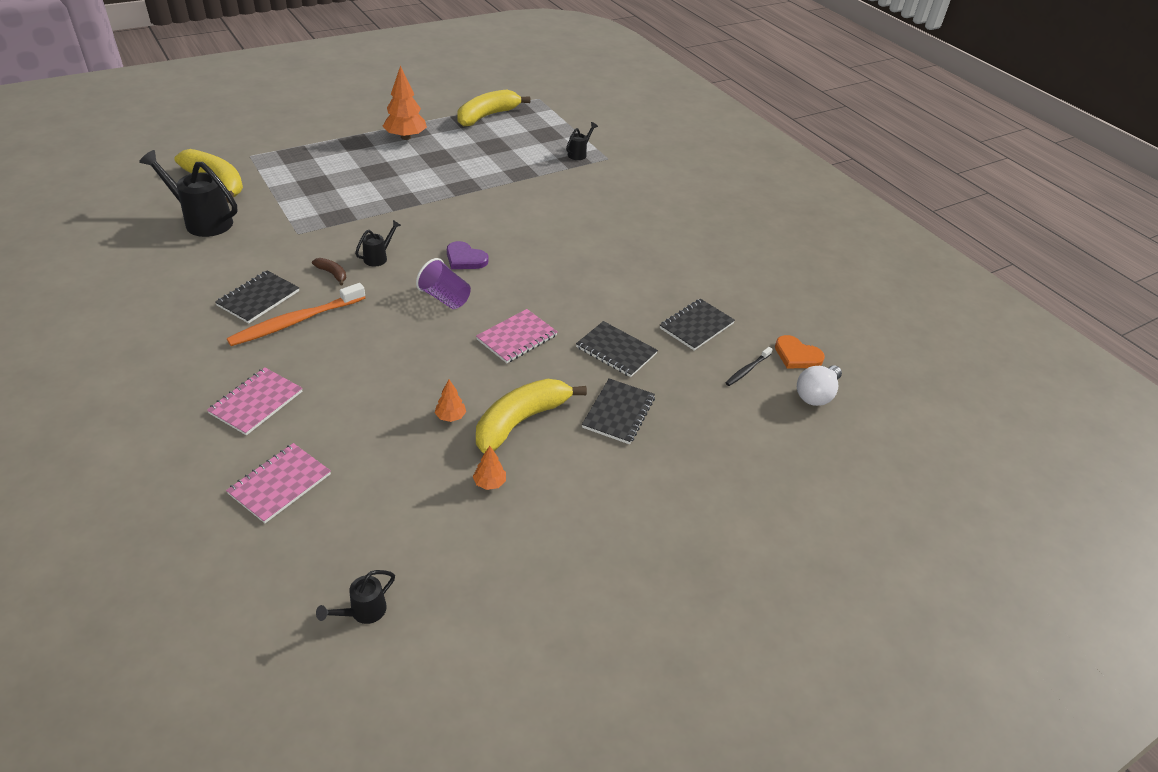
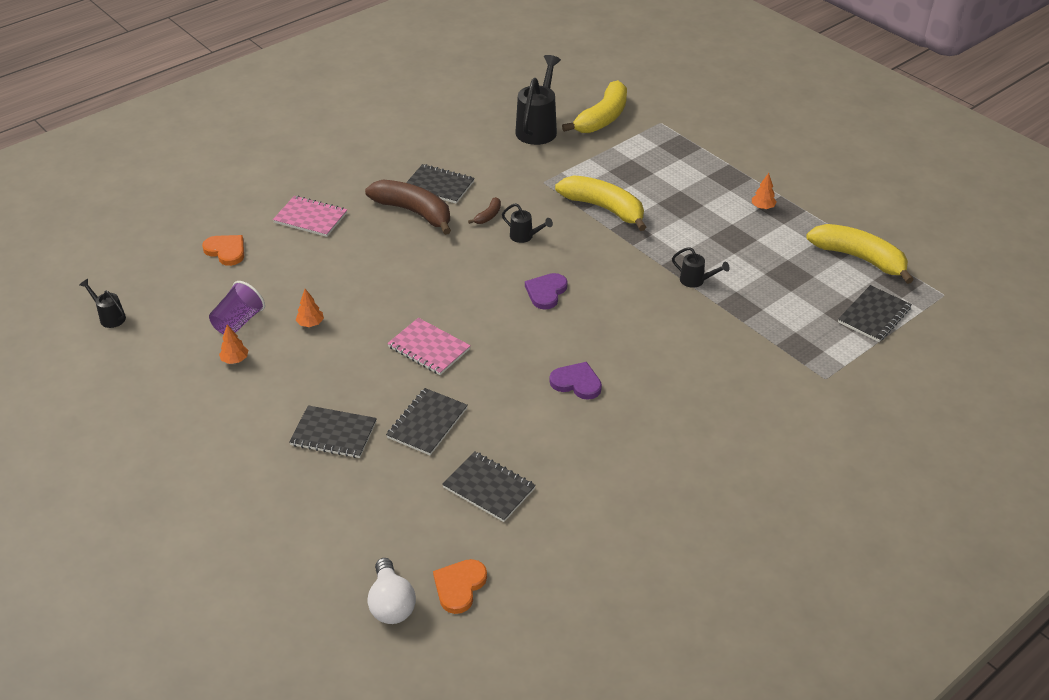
camera: 85 degrees right, 0 degrees up
pink notebook [226,443,331,523] -> orange heart [202,235,244,266]
orange toothbrush [227,283,365,346] -> brown banana [365,180,451,235]
orange tree [383,66,427,140] -> orange tree [752,173,777,209], size x0.49
purple cup [416,258,471,309] -> purple cup moved to [209,281,265,335]
yellow banana [476,379,587,453] -> yellow banana moved to [555,175,646,231]
black watering can [566,122,598,160] -> black watering can moved to [672,247,730,288]
black toothbrush [726,347,773,386] -> none
white light bulb [797,365,842,406] -> white light bulb turned 135 degrees counterclockwise [368,558,416,624]
none -> purple heart [549,362,602,400]
none -> black notebook [838,285,912,342]

